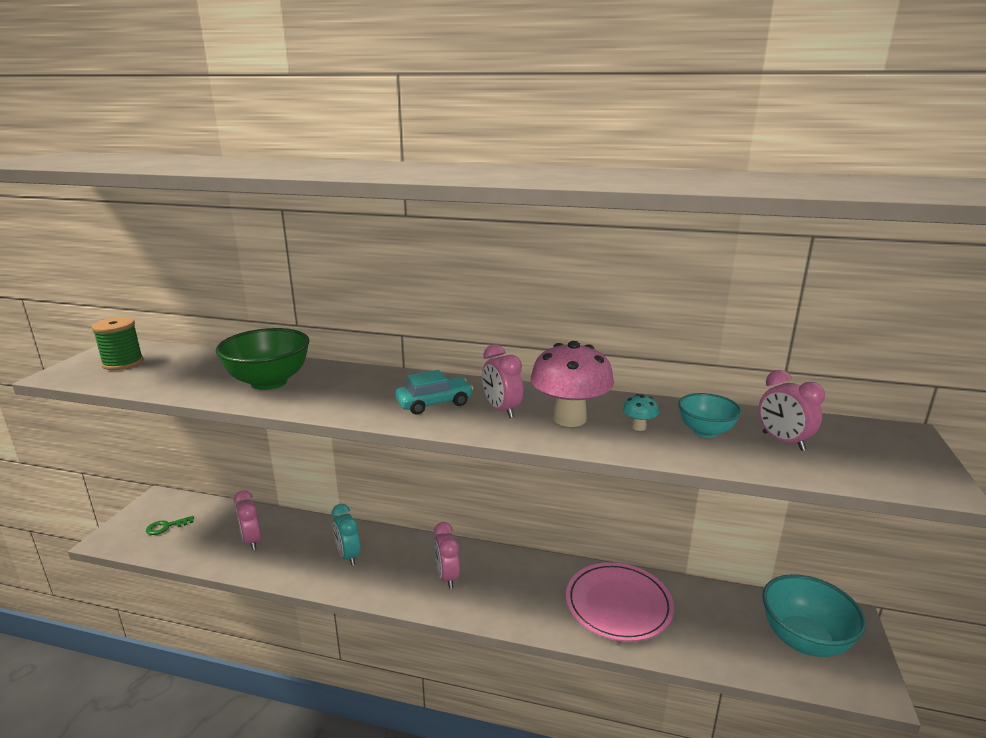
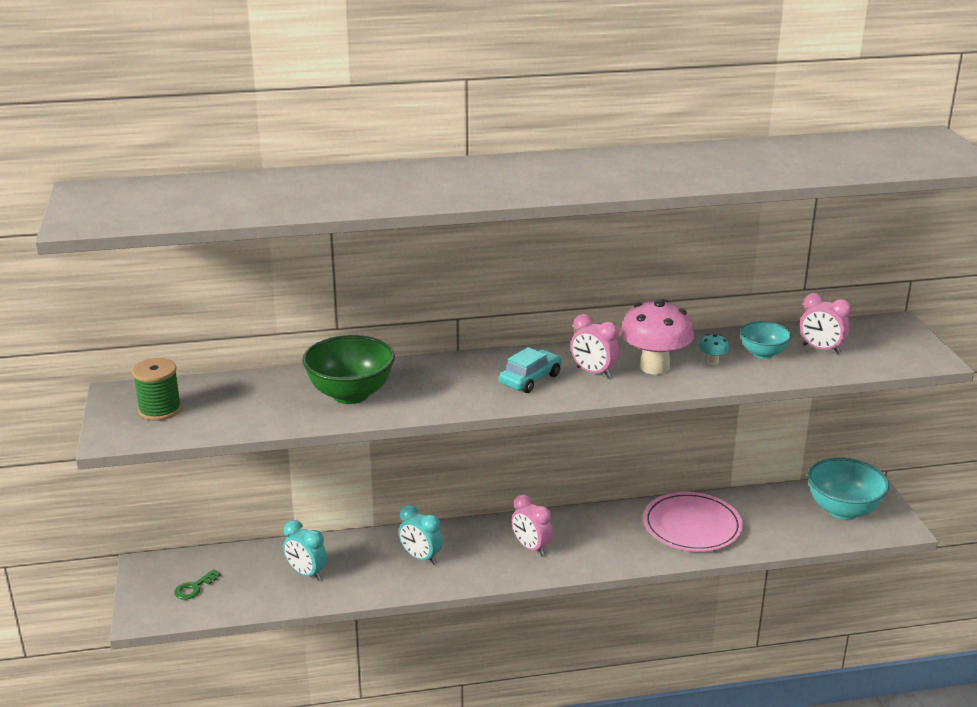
camera: 25 degrees left, 5 degrees up
pink clock [234,490,261,550] -> turquoise clock [283,520,327,581]

